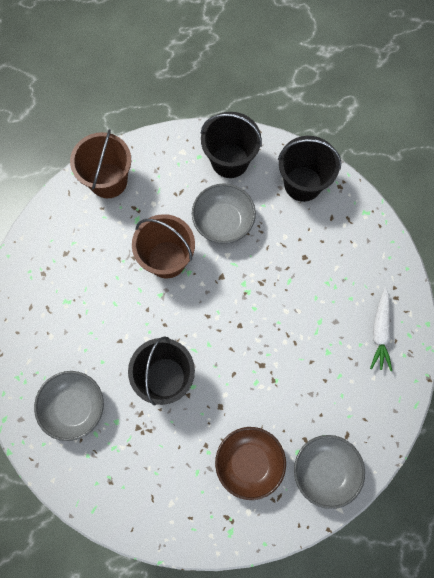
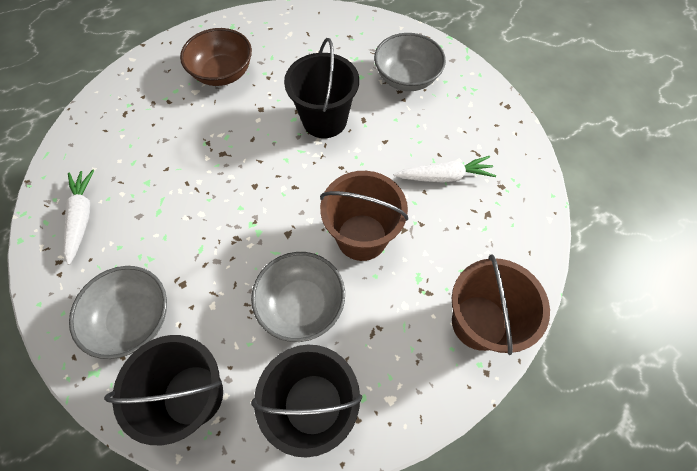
camera: 165 degrees right, 10 degrees down
grey bowl [294,435,365,509] -> grey bowl moved to [69,266,167,359]
none -> white carrot [394,156,496,183]

